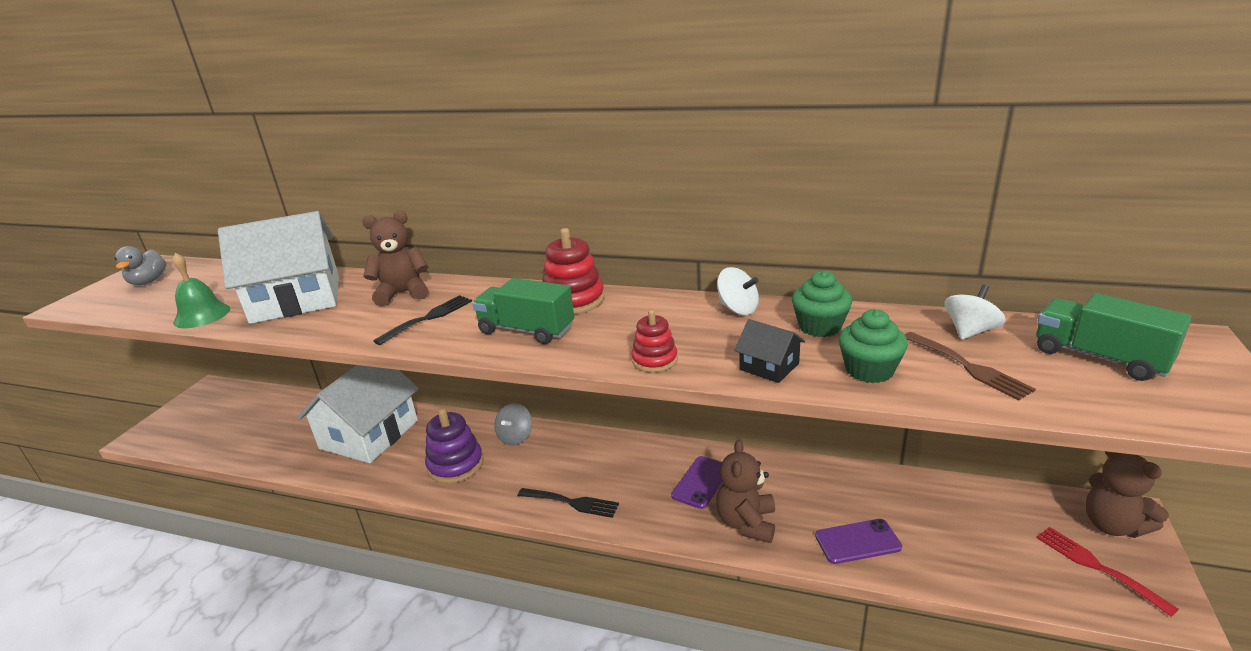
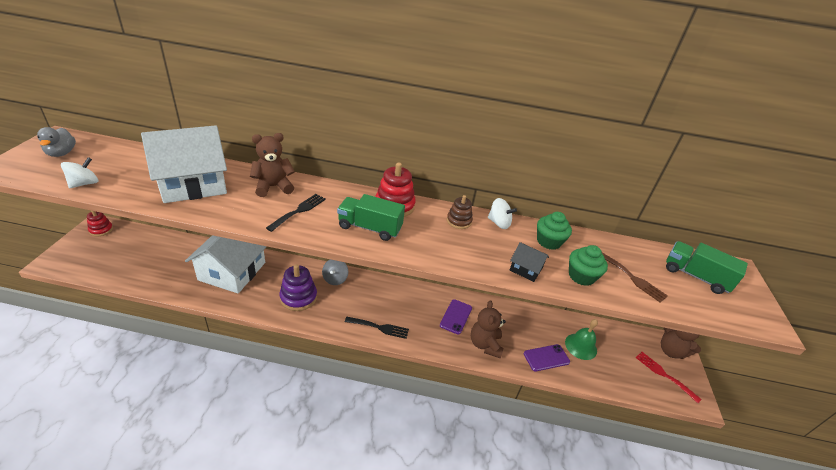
camera: 15 degrees left, 10 degrees up
green bell [172,253,230,328] -> green bell moved to [565,319,598,360]
red stacking toy [631,310,678,373] -> red stacking toy moved to [87,211,113,236]
white spinning top [945,284,1006,340] -> white spinning top moved to [61,157,98,188]
none -> brown stacking toy [447,195,473,229]

